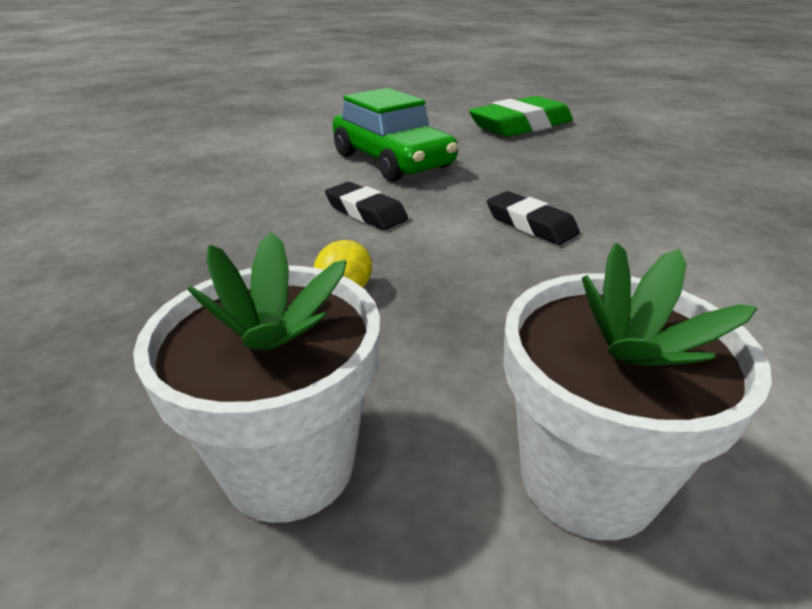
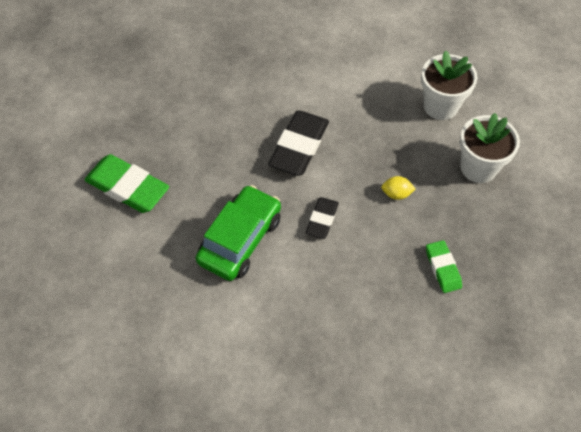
camera: 115 degrees left, 25 degrees up
black eraser [487,191,580,245] -> black eraser [268,111,329,176], size x1.77
none -> green eraser [426,240,462,293]

